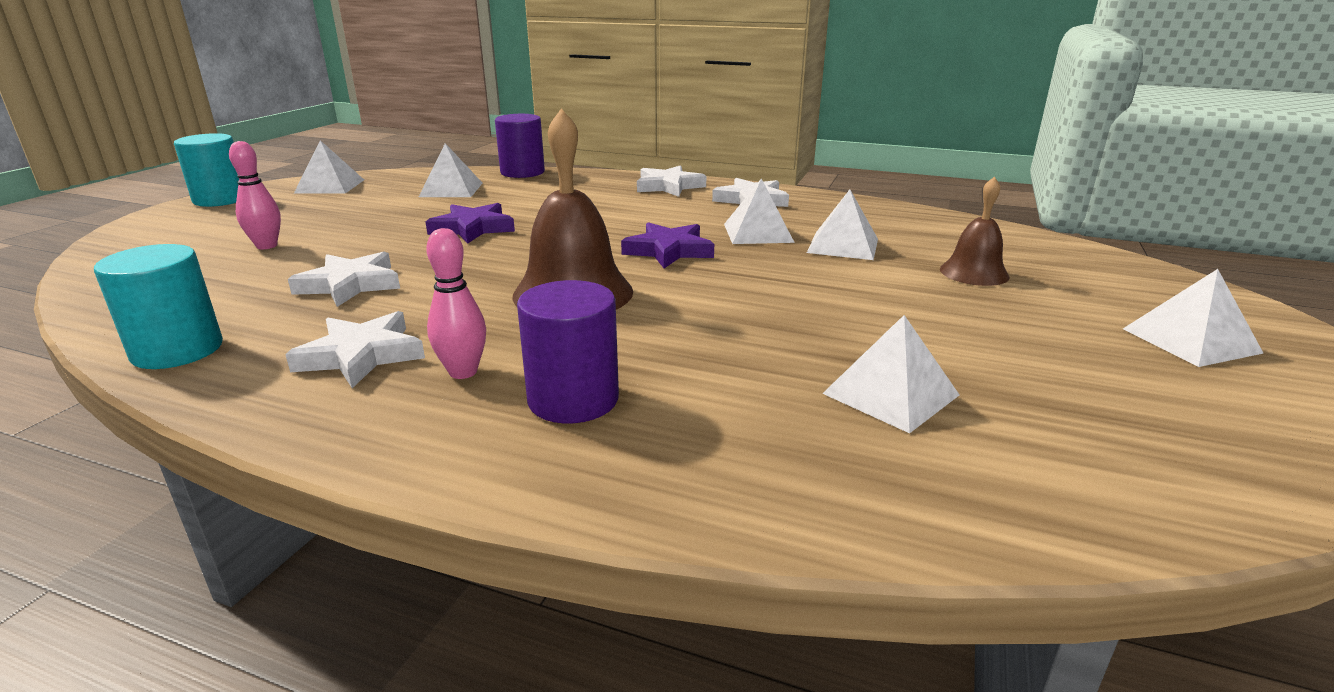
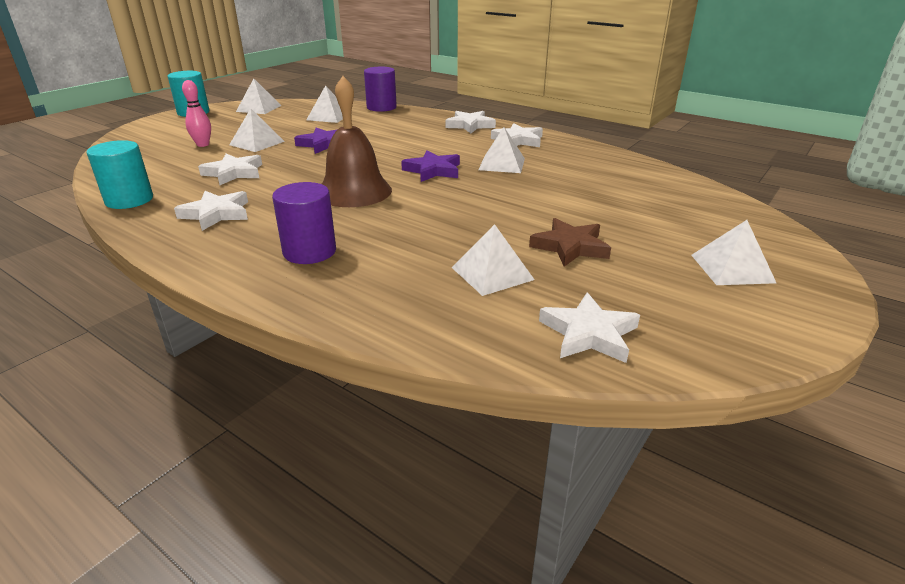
camera: 15 degrees right, 5 degrees up
pink bowling pin [426,228,486,379] -> none
white pyramid [807,189,878,260] -> white pyramid moved to [229,108,285,152]
brown bell [940,176,1010,286] -> none
none -> brown star [529,218,611,267]
none -> white star [539,292,640,363]

